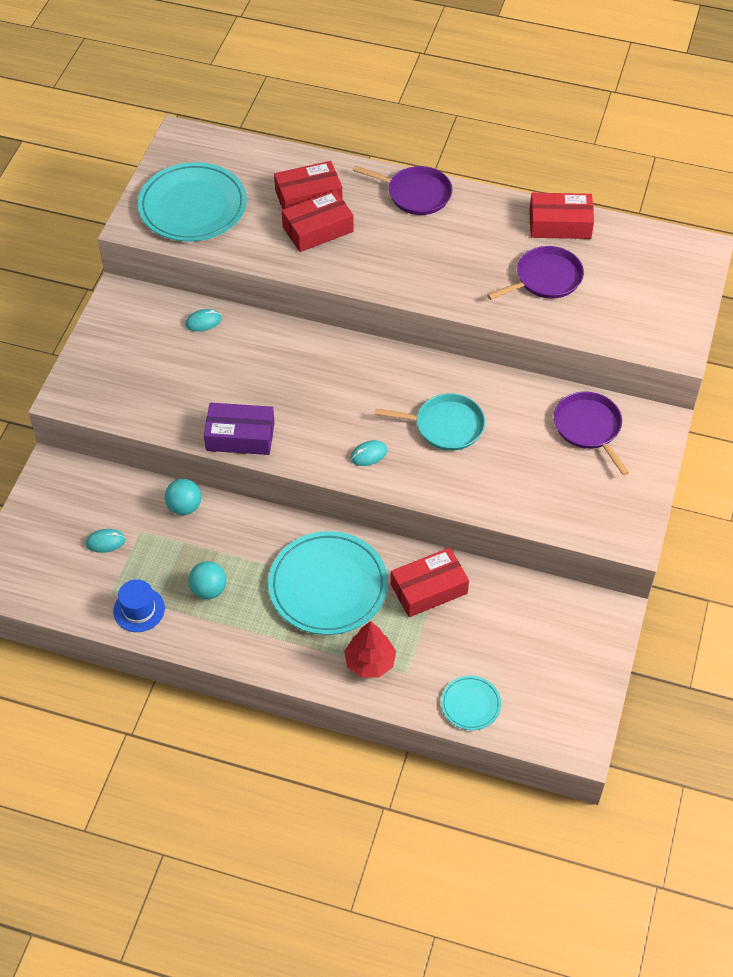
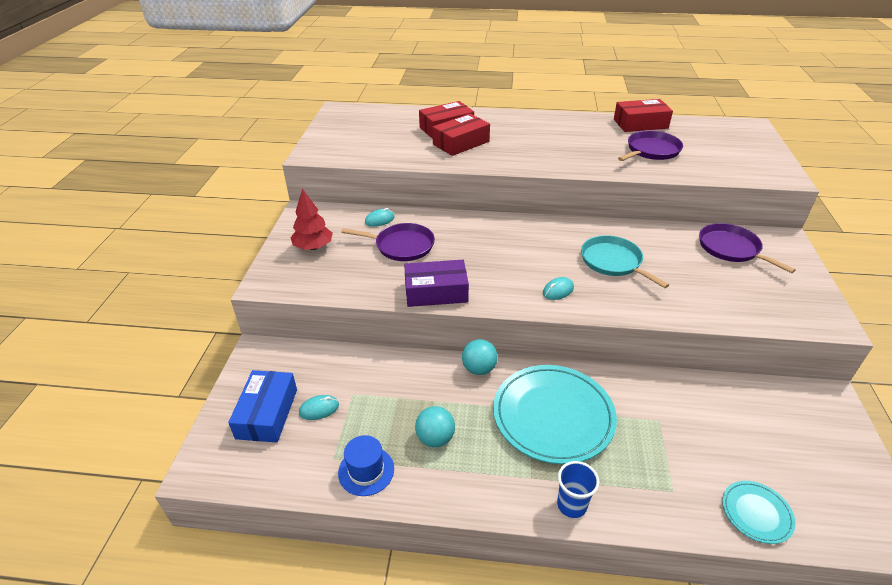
camera: 10 degrees left, 15 degrees down
turquoise plate [138,162,247,241] -> none
turquoise ball [165,479,201,515] -> turquoise ball moved to [462,339,498,375]
red tree [344,621,396,678] -> red tree moved to [290,189,333,250]
purple pan [353,166,452,215] -> purple pan moved to [341,223,435,261]
turquoise pan [375,393,485,451] -> turquoise pan turned 120 degrees counterclockwise [581,235,669,288]
red box [391,547,469,617] -> none
none -> blue box [228,370,297,442]
none -> blue cup [557,461,599,518]

